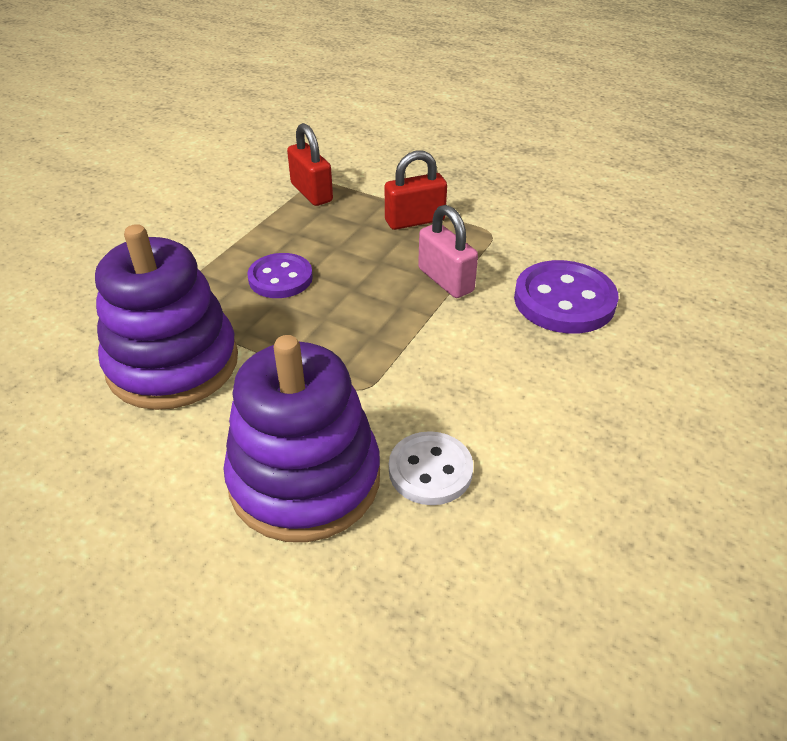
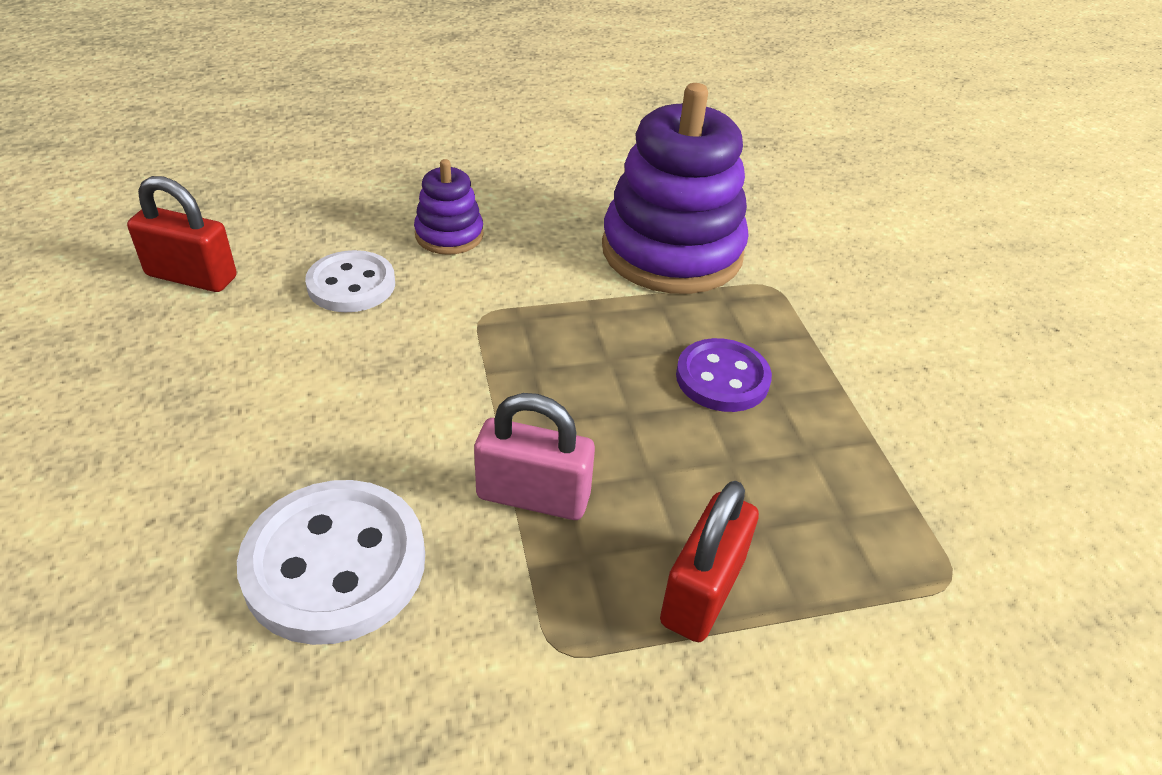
camera: 135 degrees right, 0 degrees up
purple stacking toy [223,335,380,542] -> purple stacking toy [414,159,484,255], size x0.48
red padlock [287,123,333,206] -> red padlock moved to [127,176,237,292]
purple button [514,260,618,334] -> white button [237,480,425,645]

